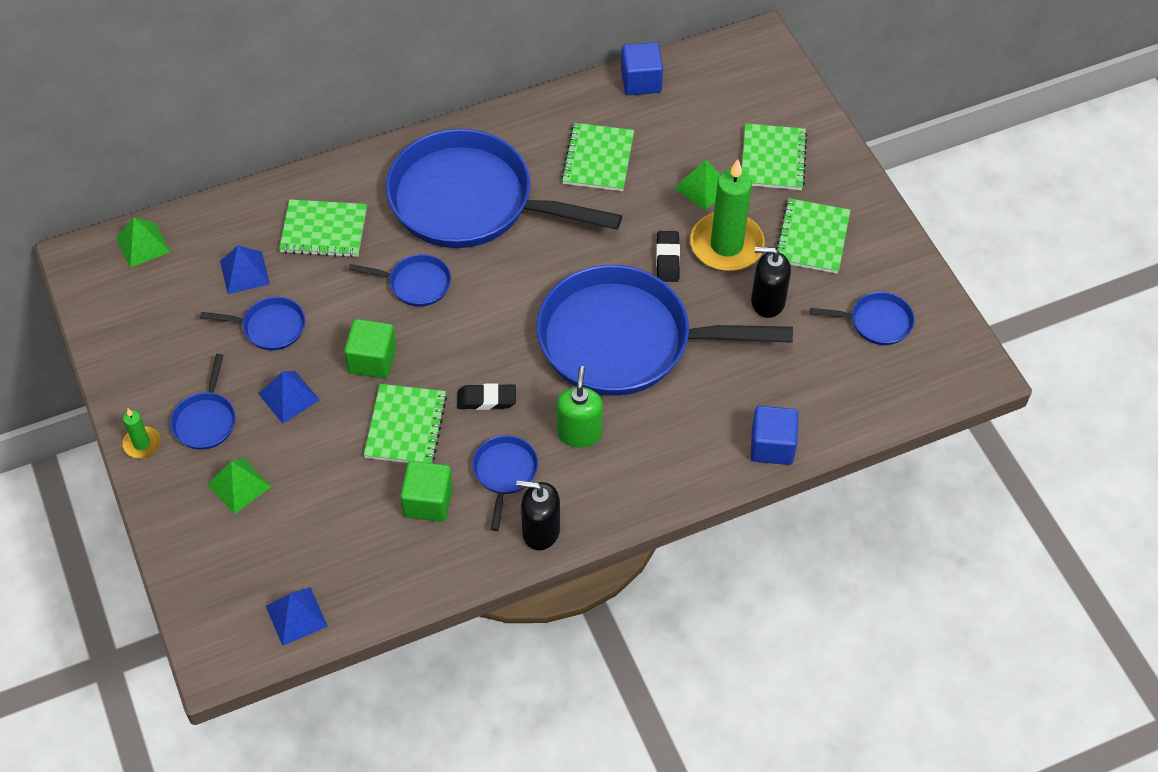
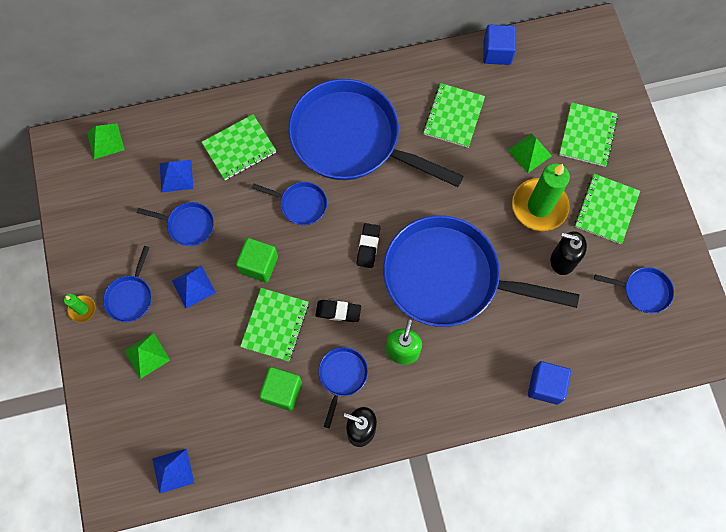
camera: 10 degrees right, 15 degrees up
green notebook [279,199,367,258] -> green notebook turned 45 degrees counterclockwise [202,114,276,180]
black eraser [656,231,680,282] -> black eraser moved to [357,223,380,268]

